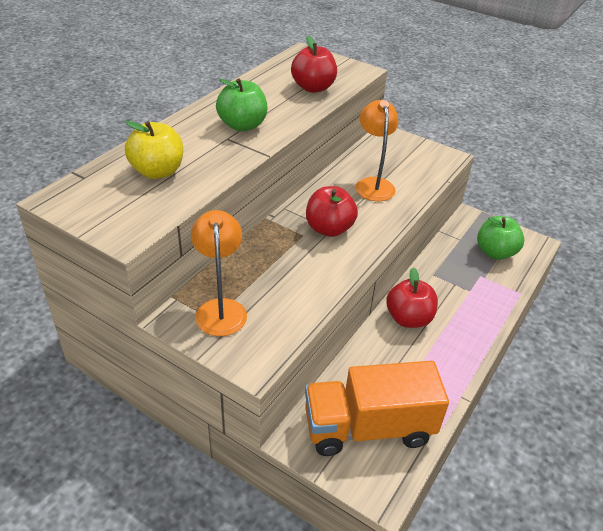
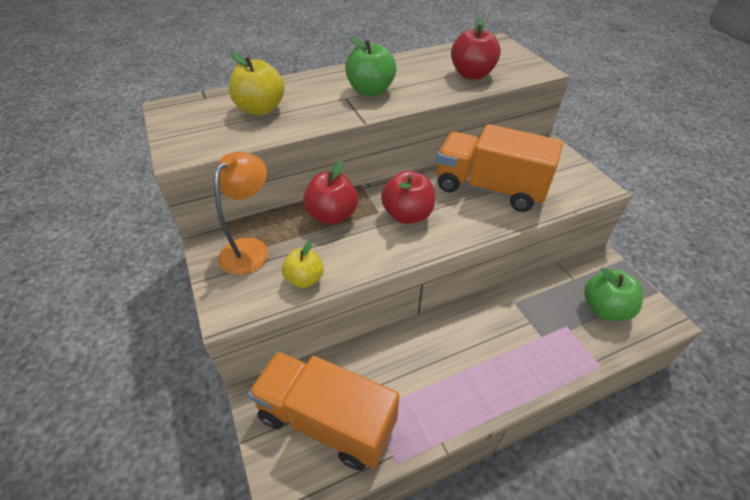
camera: 35 degrees right, 5 degrees up
orange lamp [355,100,398,201] -> orange truck [436,124,563,212]
red apple [386,267,438,328] -> red apple moved to [303,161,358,225]
none -> yellow apple [282,241,324,288]

